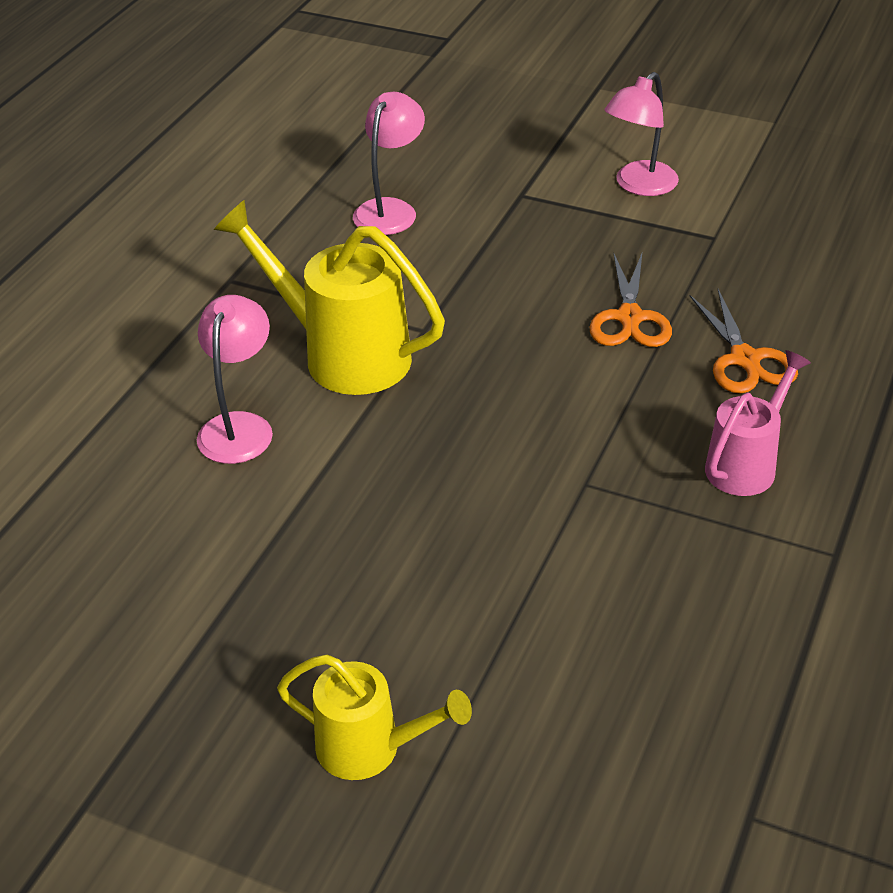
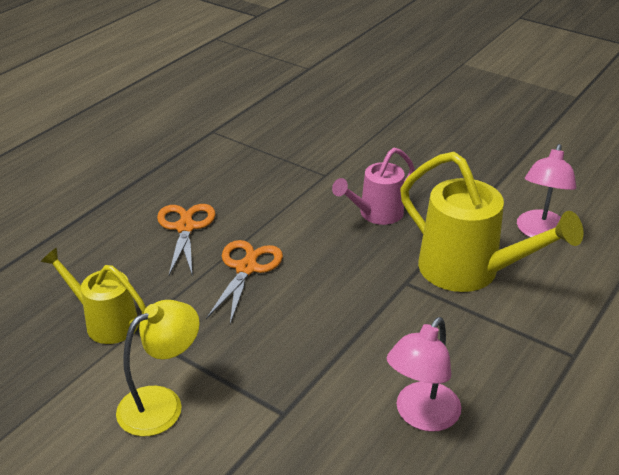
camera: 170 degrees left, 5 degrees down
yellow watering can [277,654,472,780] -> yellow watering can moved to [41,248,146,344]
pink lamp [605,72,679,196] -> yellow lamp [116,300,200,436]
pink watering can [705,350,811,496] -> pink watering can moved to [332,148,415,225]

